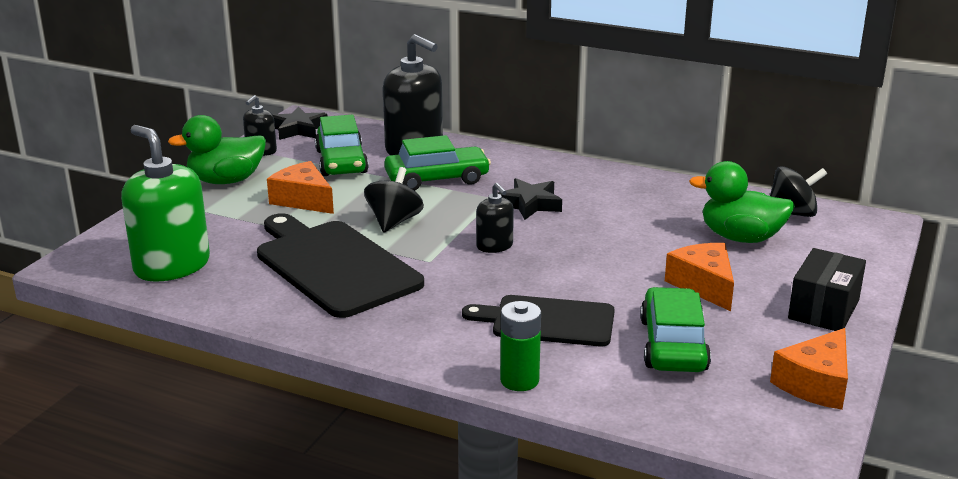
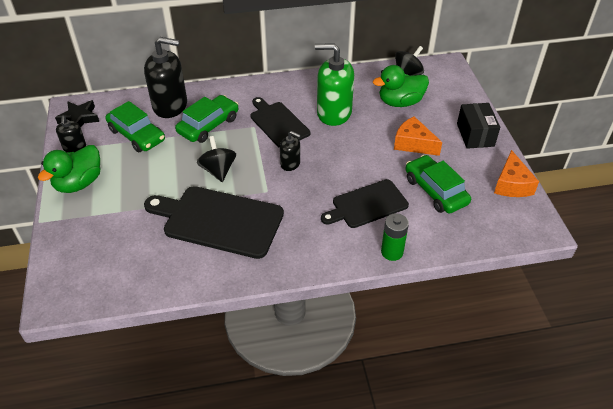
camera: 35 degrees left, 20 degrees up
green soap dispenser [121,125,210,282] -> green soap dispenser moved to [315,43,354,126]
orange cheese [267,161,334,214] -> none
black star [498,178,562,220] -> black cutting board [250,97,310,148]

